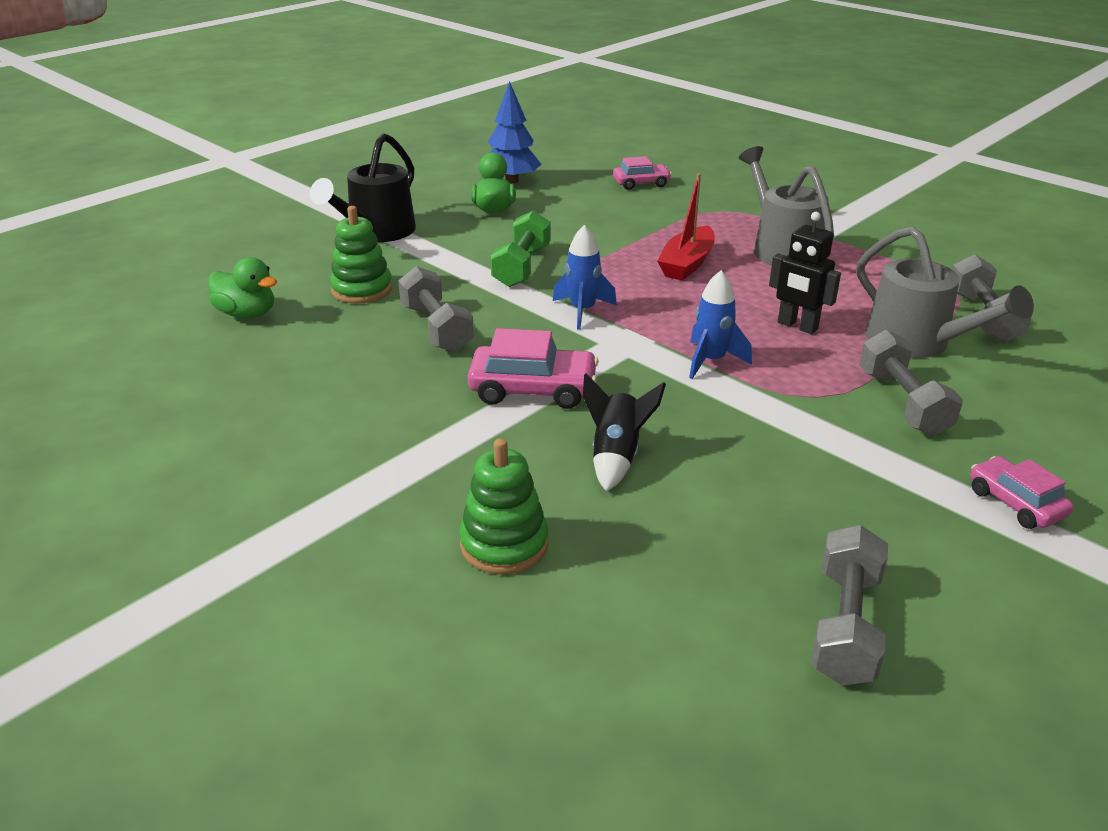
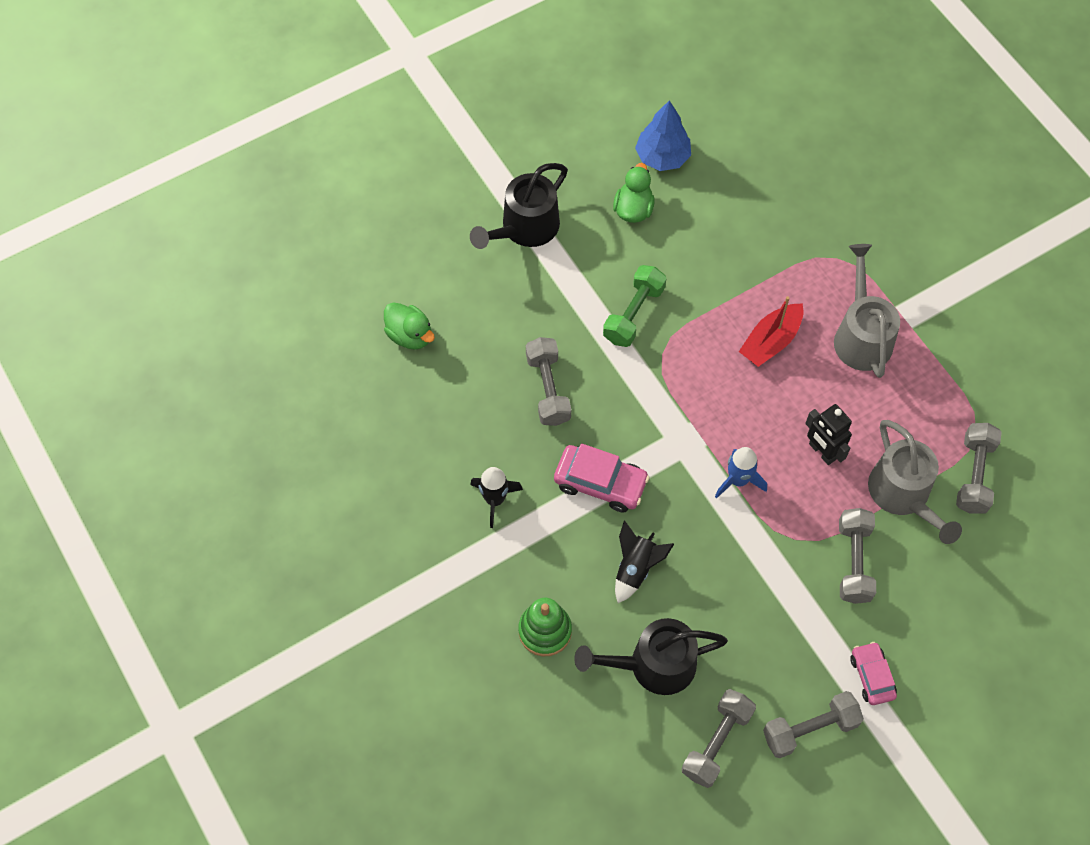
camera: 15 degrees right, 30 degrees up
green stacking toy [330,206,392,304] -> none
blue rocket [553,225,617,330] -> none
pink car [613,156,672,190] -> none
none -> black rocket [470,467,523,528]
none -> black watering can [574,618,728,695]
none -> grey dumbbell [763,691,864,758]

